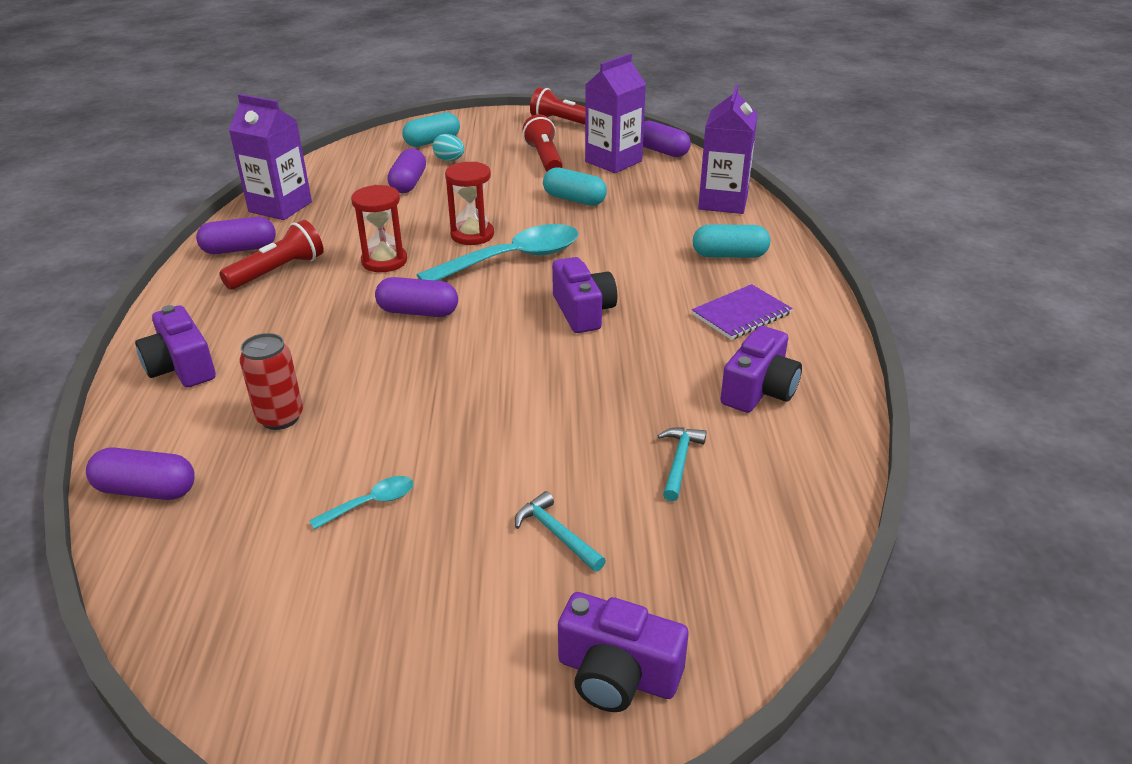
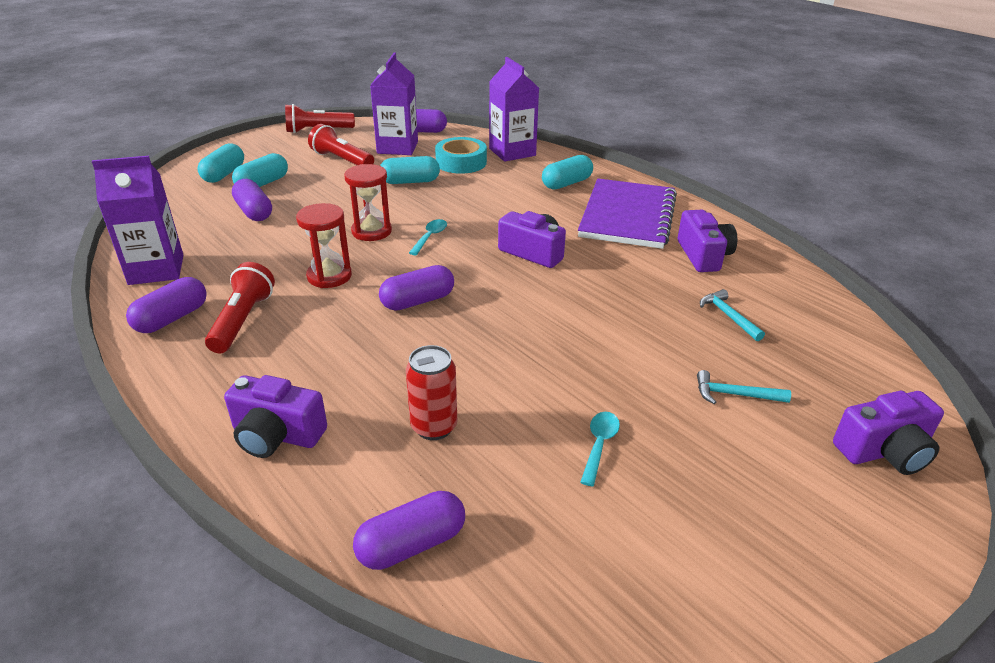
camera: 40 degrees left, 0 degrees up
turquoise spoon [417,224,579,281] -> turquoise spoon [409,219,447,255], size x0.44
turquoise egg [433,134,465,161] -> turquoise capsule [232,153,288,187]
purple notebook [692,284,793,340] -> purple notebook [578,178,677,249], size x1.85
none -> turquoise tape [435,137,487,174]

